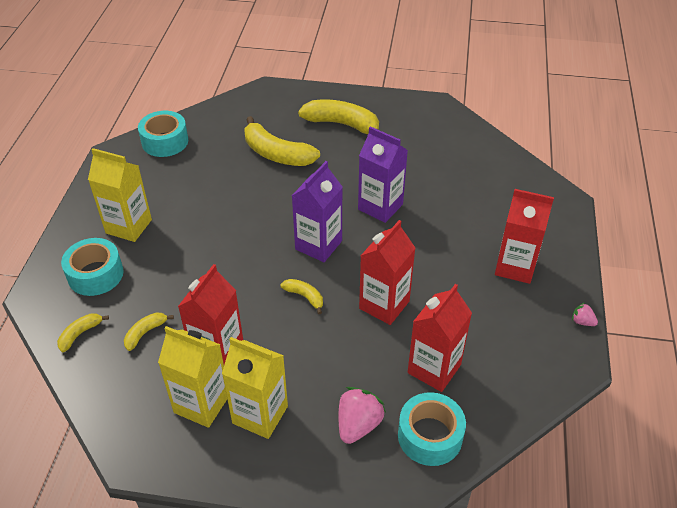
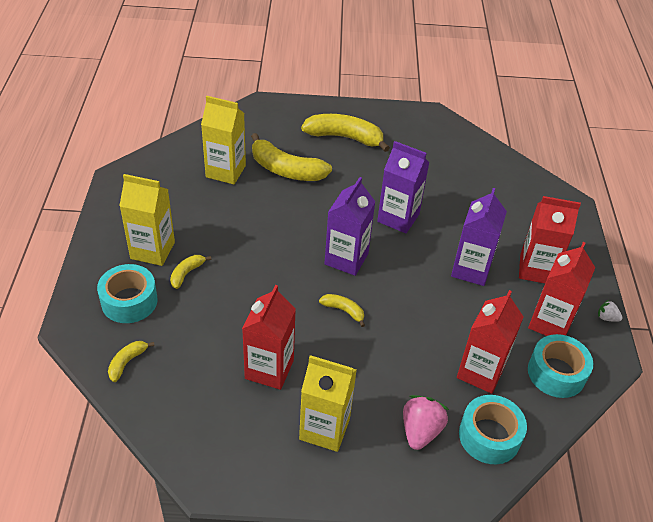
camera: 10 degrees left, 0 degrees up
yellow banana [124,312,174,351] -> yellow banana moved to [170,255,211,289]
turquoise tape [138,111,188,157] -> turquoise tape moved to [528,334,593,398]
yellow carton [158,326,227,428] -> yellow carton moved to [201,96,246,184]
red carton [359,220,415,325] -> red carton moved to [528,242,595,336]
pink strawberry [572,303,598,326] -> white strawberry [598,300,623,322]
none -> purple carton [451,188,507,286]

